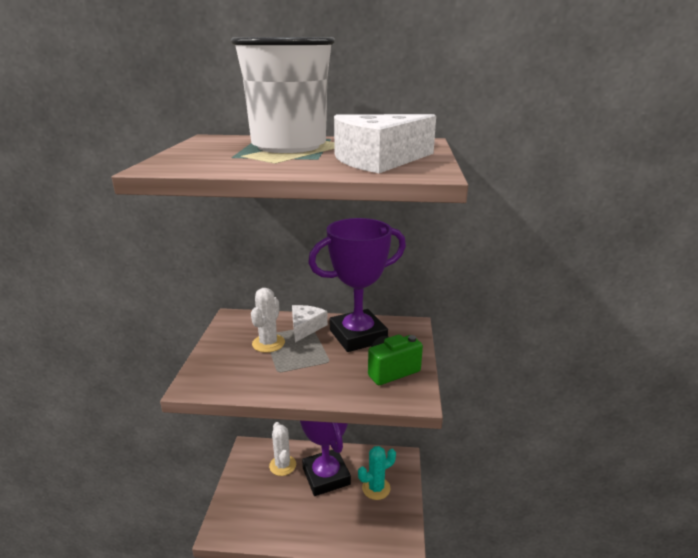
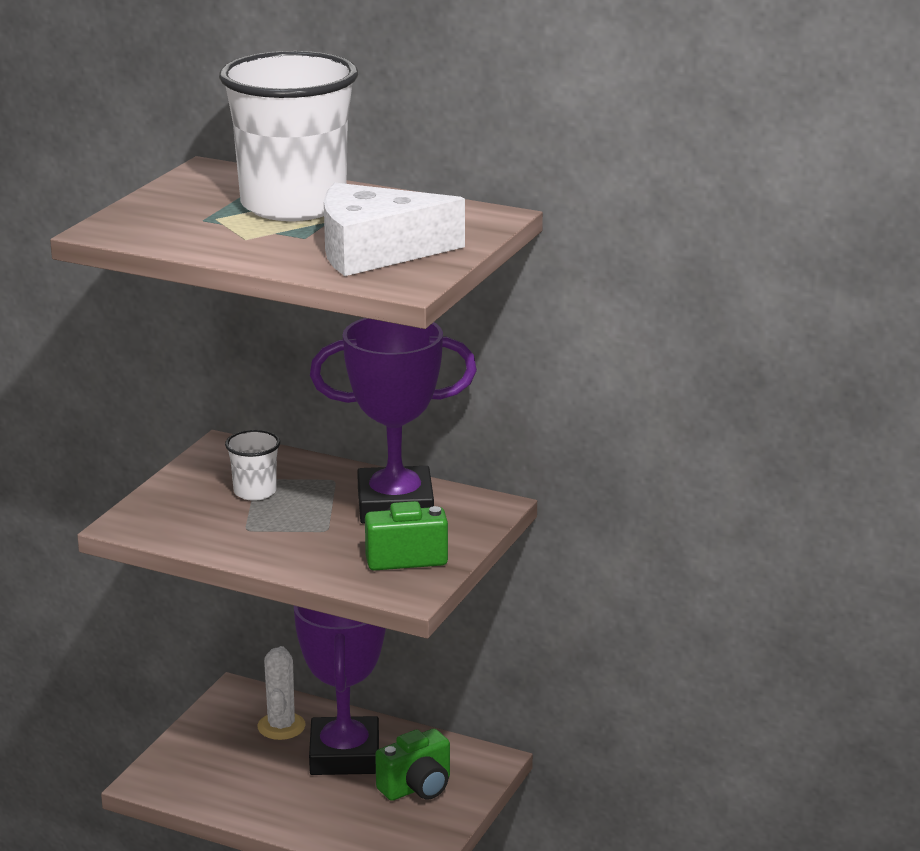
camera: 20 degrees right, 0 degrees up
white cactus [251,288,285,353] -> white cup [225,430,281,501]
white cheese [292,305,328,342] -> none
turquoise cactus [358,446,396,500] -> green camera [375,729,450,801]

